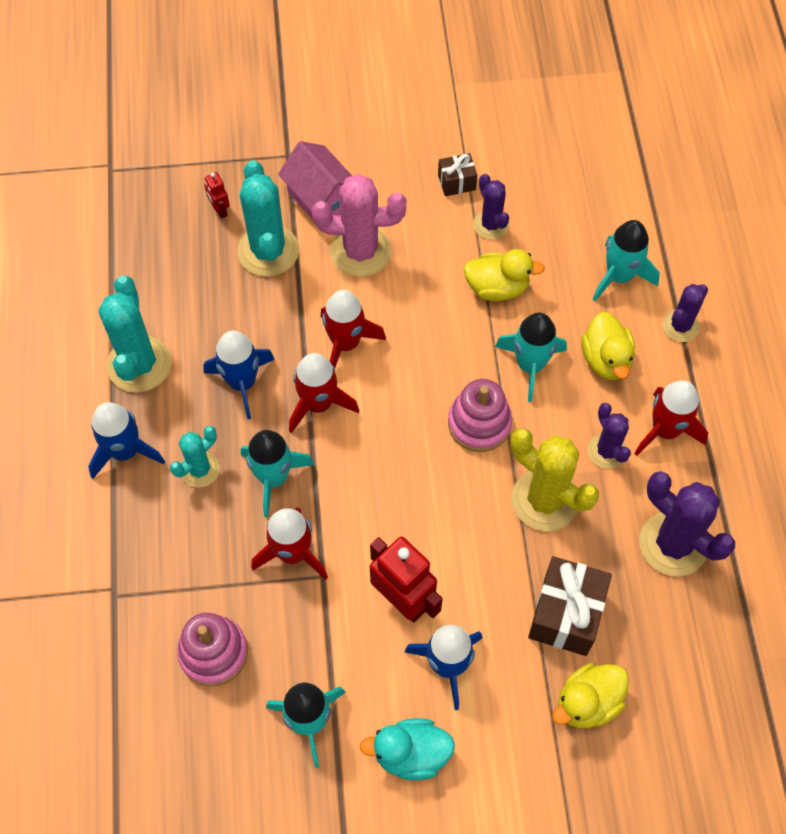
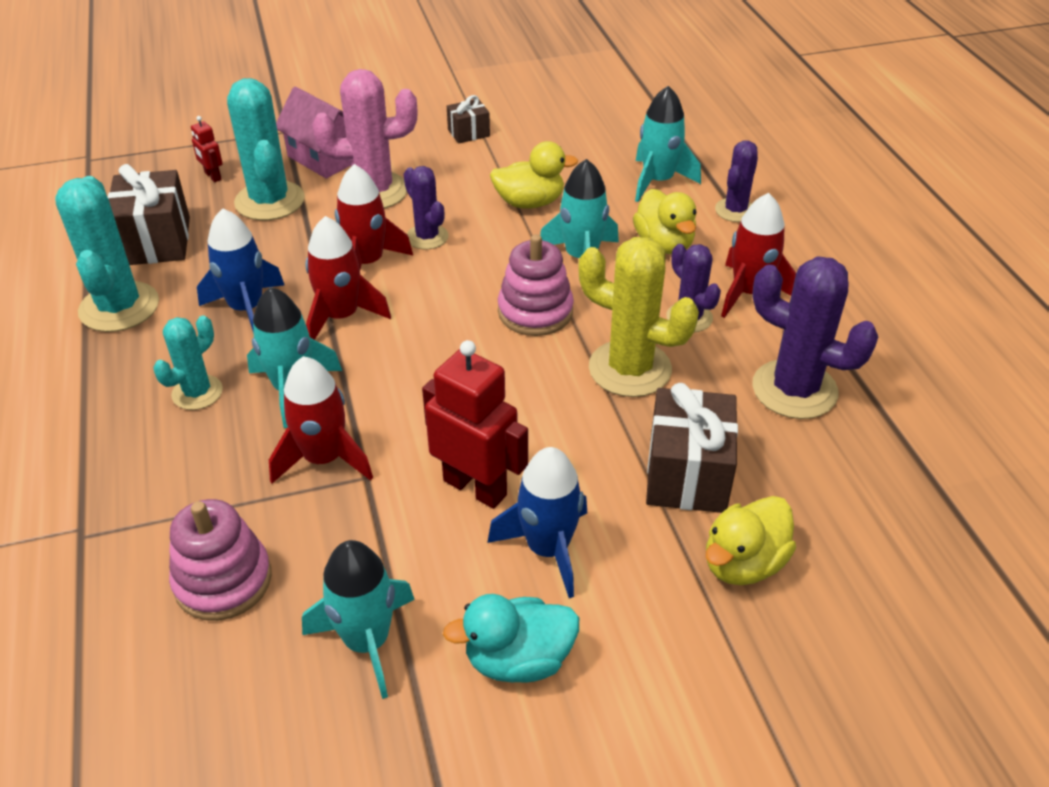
camera: 10 degrees left, 20 degrees down
blue rocket [88,402,165,479] -> none
purple cactus [473,174,509,240] -> purple cactus moved to [404,166,449,249]
none -> brown gift [108,164,190,265]

